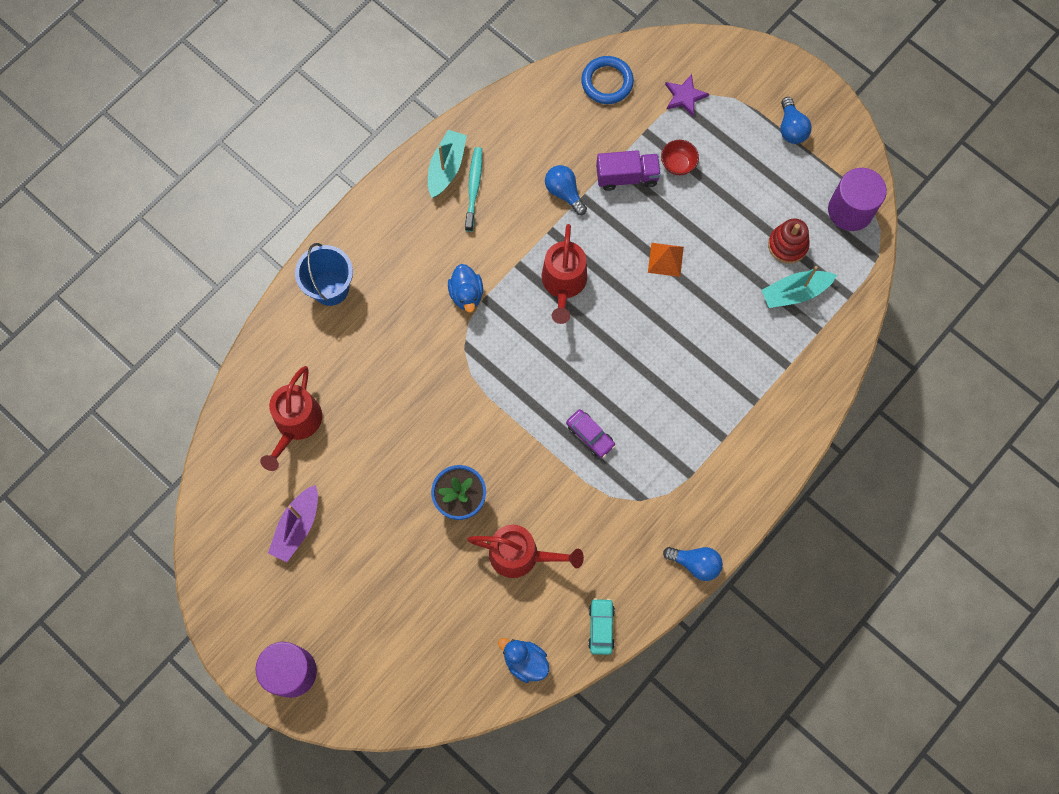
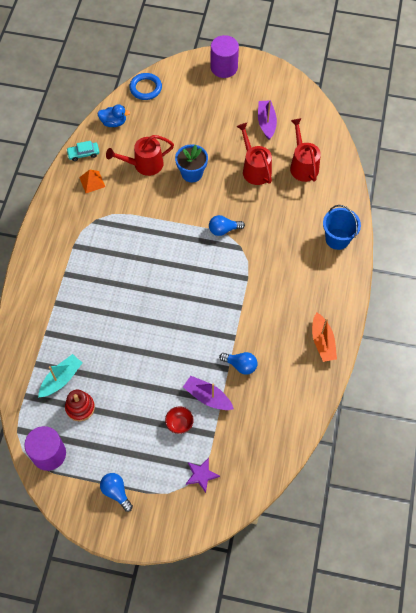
camera: 150 degrees right, 10 degrees down
turquoise boat [428,130,467,198] -> orange boat [312,312,337,362]
blue duck [448,264,483,313] -> none
turquoise toothbrush [465,147,482,232] -> none
red watering can [542,224,587,324] -> red watering can moved to [236,123,272,185]
purple car [566,409,615,458] -> none
blue ring [581,56,634,104] -> blue ring moved to [129,73,162,100]
turquoise car [588,598,615,655] -> turquoise car turned 105 degrees clockwise [66,141,99,161]
purple truck [596,150,661,191] -> purple boat [183,376,234,410]
orange pyramid [648,243,684,277] -> orange pyramid moved to [79,170,105,193]
blue light bulb [663,547,723,581] -> blue light bulb moved to [209,215,245,236]

